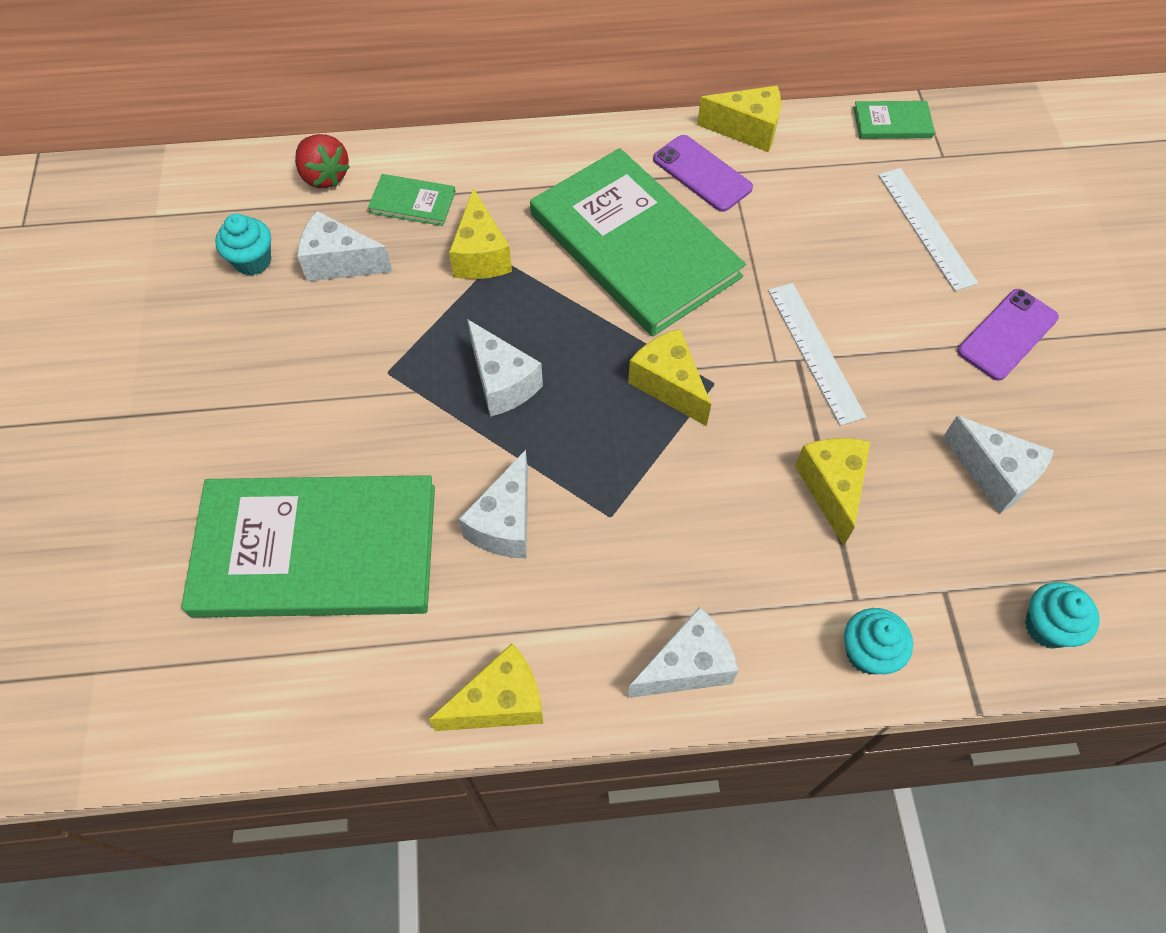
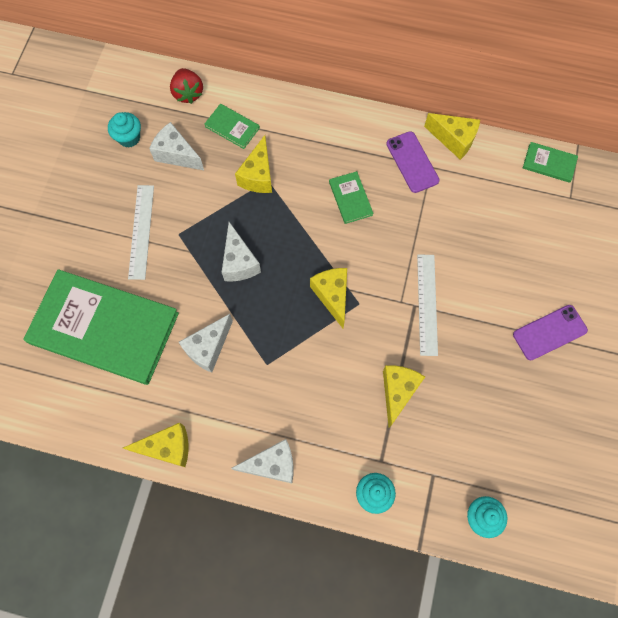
camera: 20 degrees right, 10 degrees up
green book [530,148,746,336] -> green book [329,171,373,224], size x0.41
white ruler [878,168,978,291] -> white ruler moved to [128,185,154,280]
white cheese [943,416,1054,514] -> none

